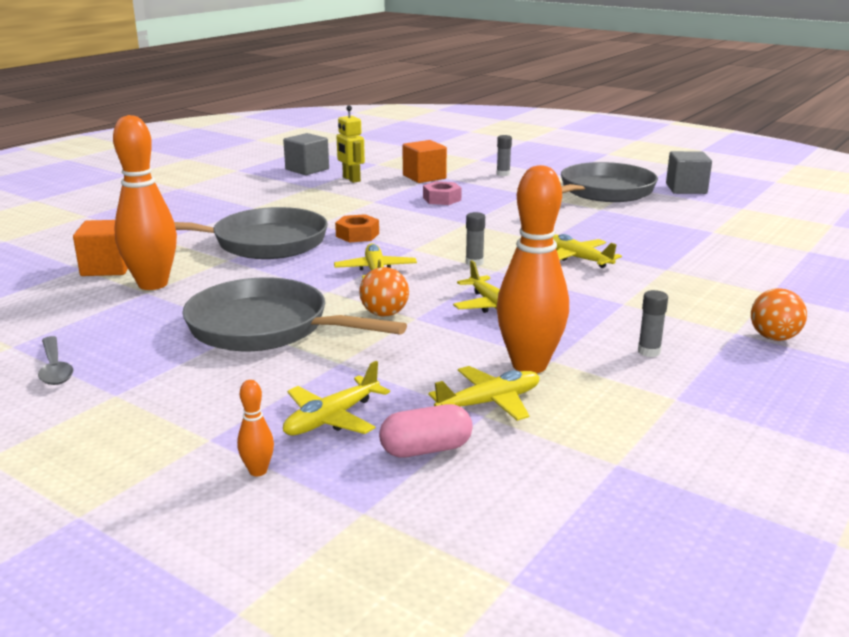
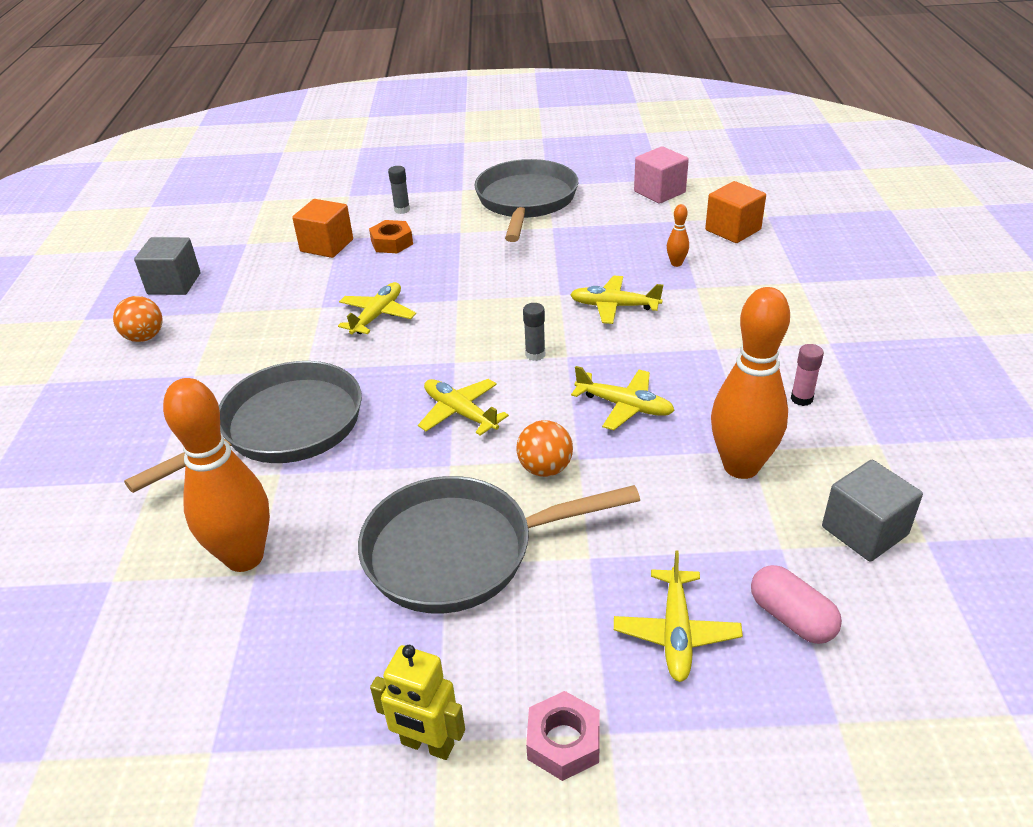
camera: 35 degrees left, 15 degrees up
grey spoon [38,336,73,385] -> none
orange cube [73,220,128,276] -> orange cube moved to [705,181,766,243]
orange bowling pin [237,380,274,476] -> orange bowling pin moved to [667,204,689,267]
orange nut [335,214,379,242] -> orange nut moved to [369,220,413,253]
yellow robot [336,105,365,183] -> yellow robot moved to [370,645,465,760]
pink capsule [379,404,473,458] -> pink capsule turned 75 degrees counterclockwise [751,565,842,644]
pink nut [423,181,462,205] -> pink nut moved to [526,691,600,781]
yellow plane [428,366,540,421] -> yellow plane moved to [338,282,416,334]
grey glue stick [638,290,668,357] -> pink glue stick [791,344,824,406]
grey cube [666,151,712,194] -> grey cube moved to [822,460,923,562]
orange ball [751,288,807,341] -> orange ball moved to [113,296,163,342]
none -> pink cube [634,146,689,204]

